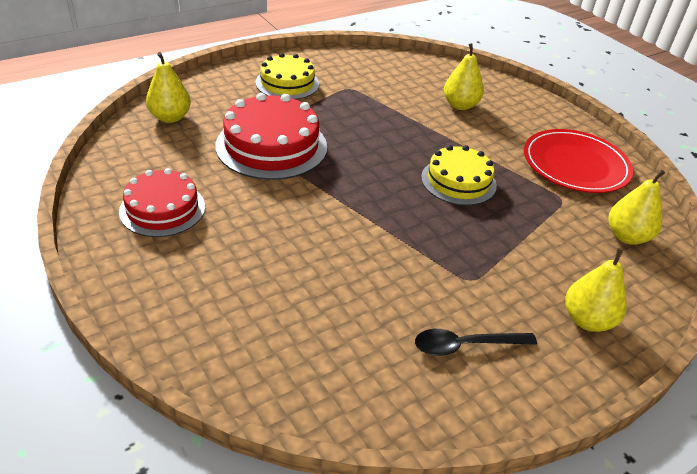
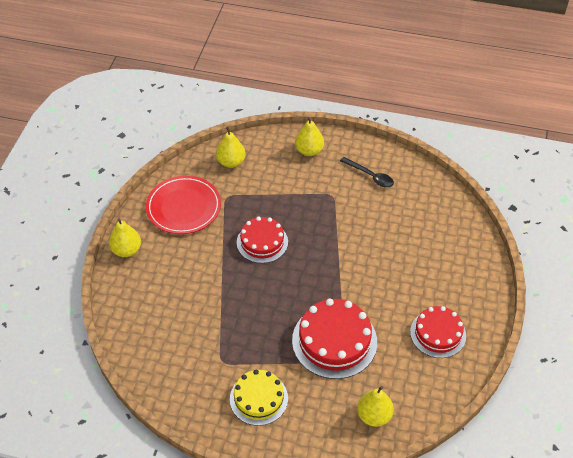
camera: 130 degrees left, 10 degrees up
yellow cake [421,145,497,205] -> red cake [237,217,288,263]
yellow pear [444,43,484,110] -> yellow pear moved to [109,219,141,257]

